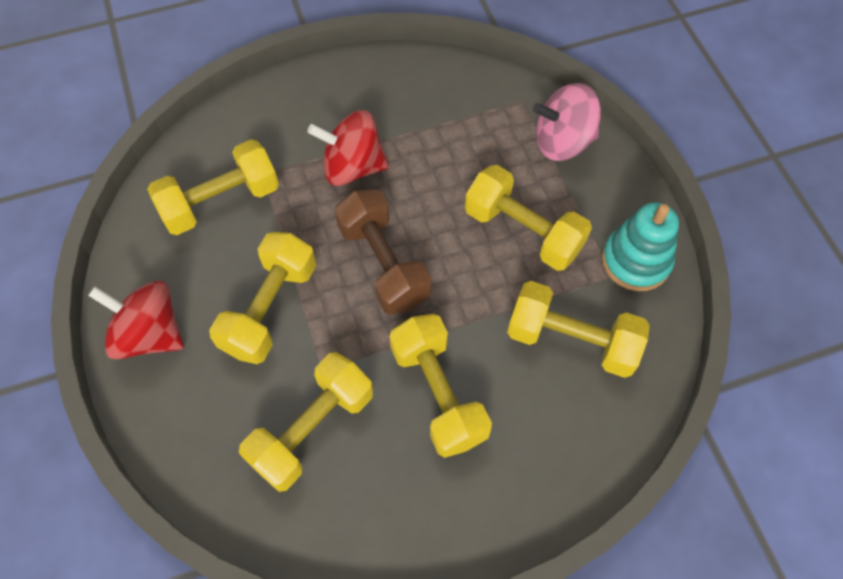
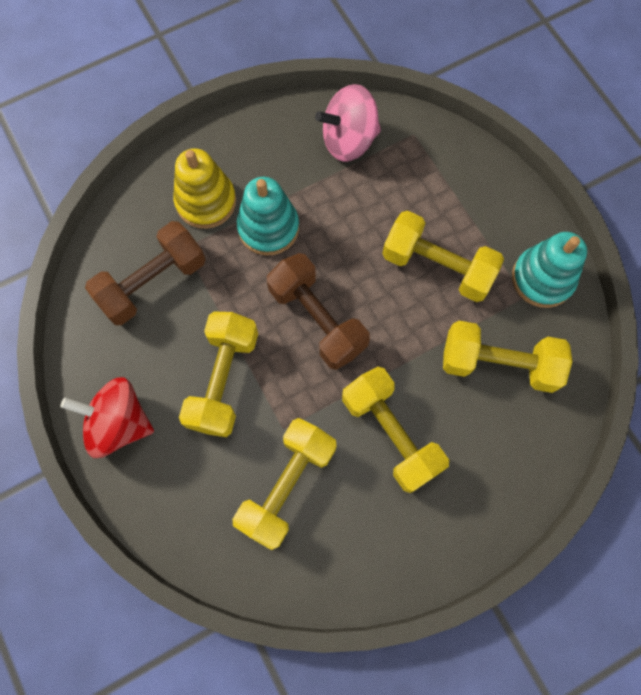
camera: 10 degrees left, 10 degrees up
yellow dumbbell [147,139,279,235] -> brown dumbbell [85,221,205,325]
red spinning top [307,110,389,186] -> turquoise stacking toy [237,177,299,255]
pink spinning top [533,83,601,161] -> pink spinning top moved to [315,84,381,162]
none -> yellow stacking toy [173,148,236,229]

